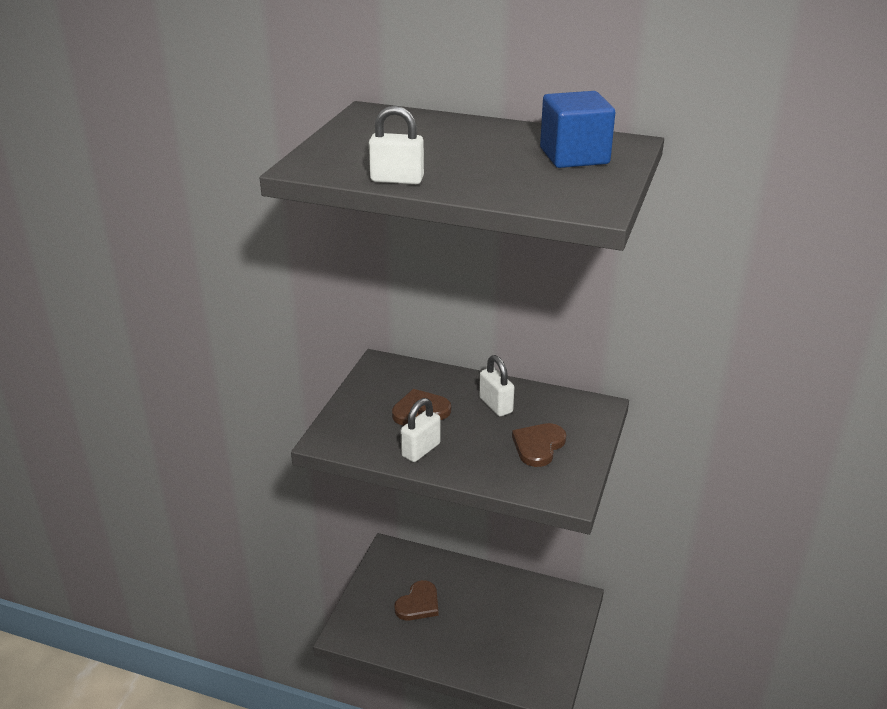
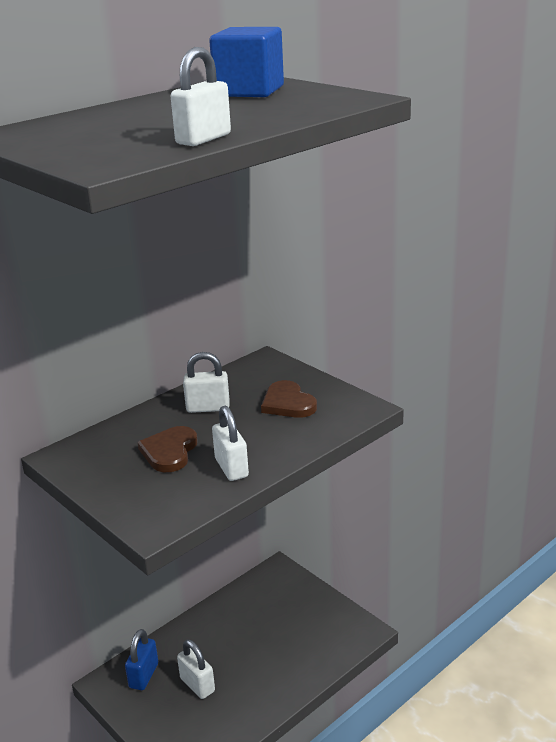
camera: 60 degrees left, 5 degrees down
brown heart [394,580,439,621] -> white padlock [177,640,215,699]
none -> blue padlock [125,629,158,690]

